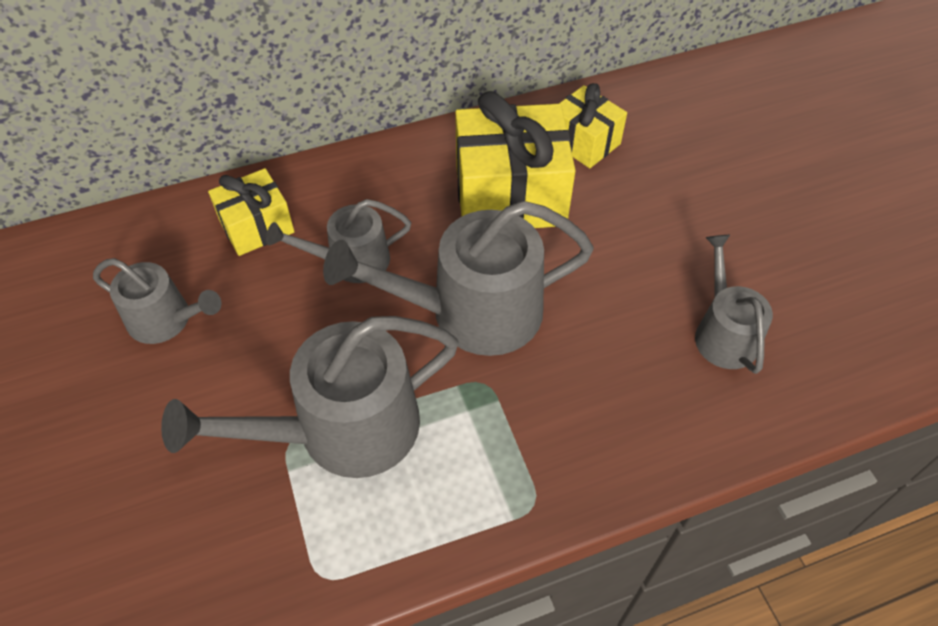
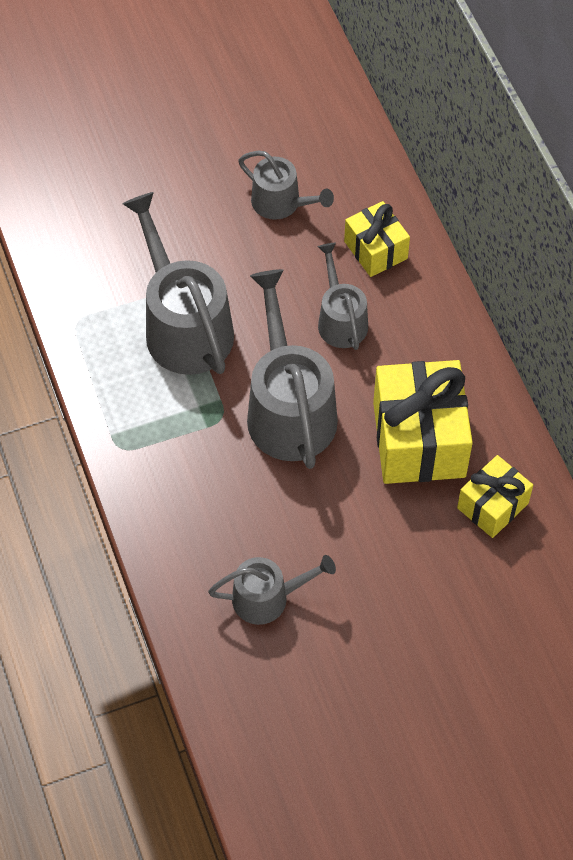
camera: 90 degrees right, 5 degrees up
grey watering can [93,258,221,344] -> grey watering can turned 75 degrees counterclockwise [238,151,334,220]

